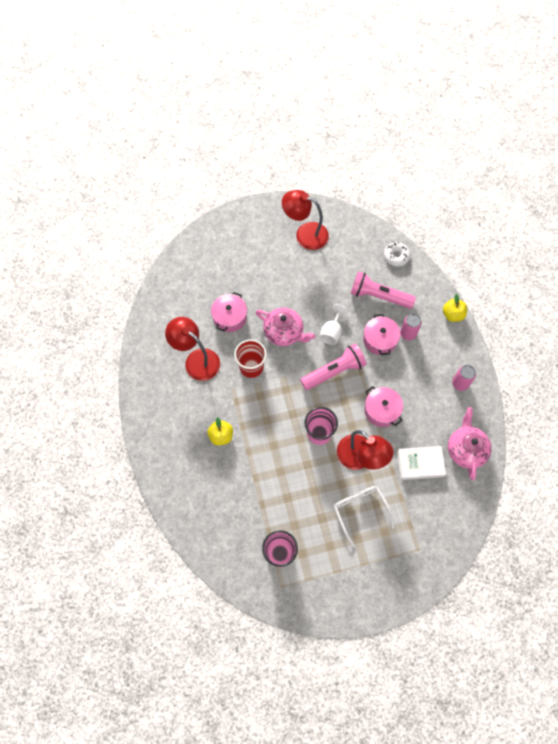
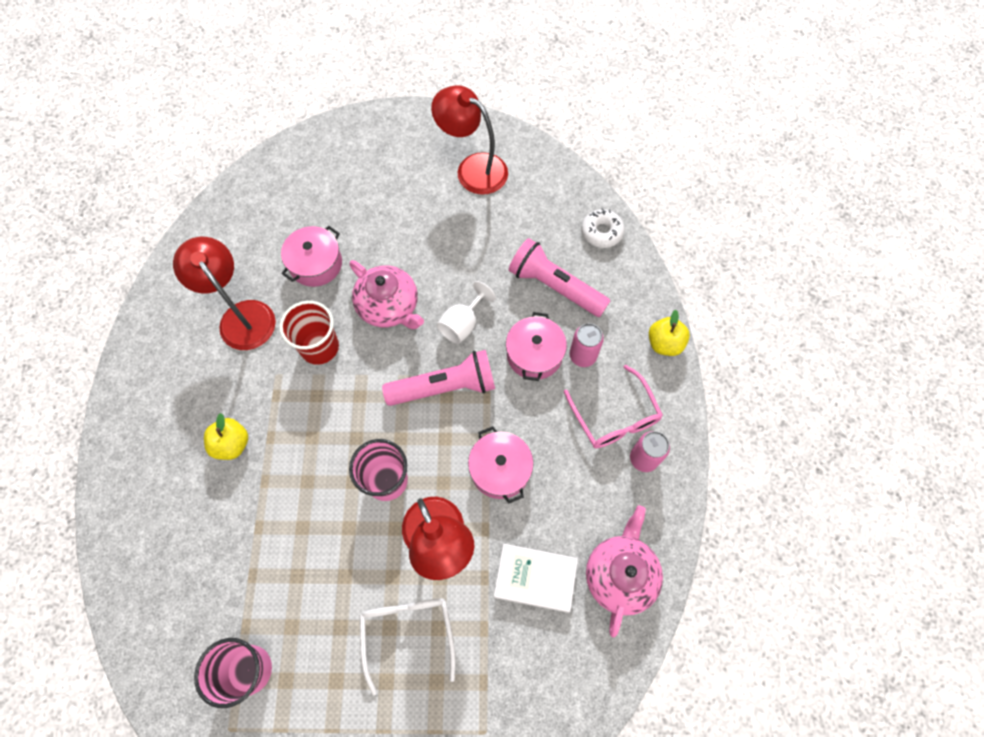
camera: 15 degrees right, 0 degrees up
none -> pink glasses [564,365,663,448]

